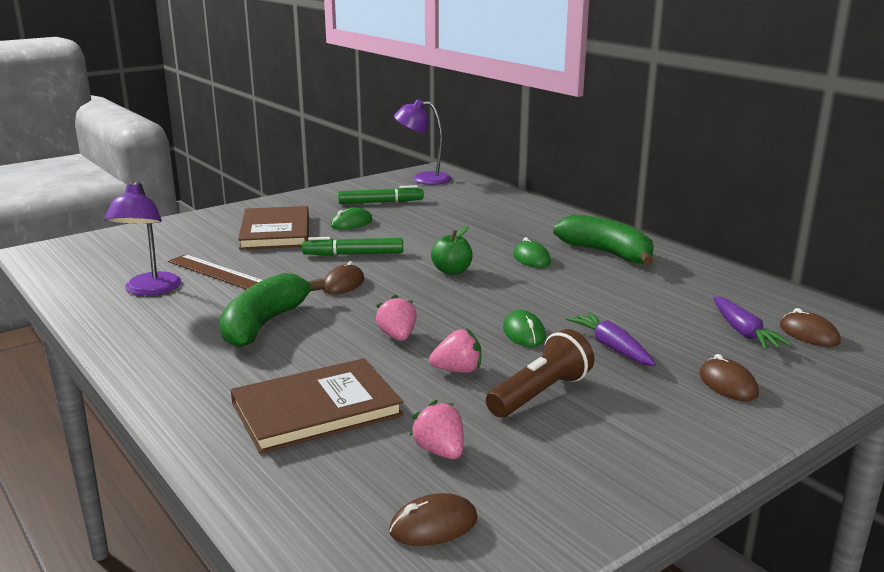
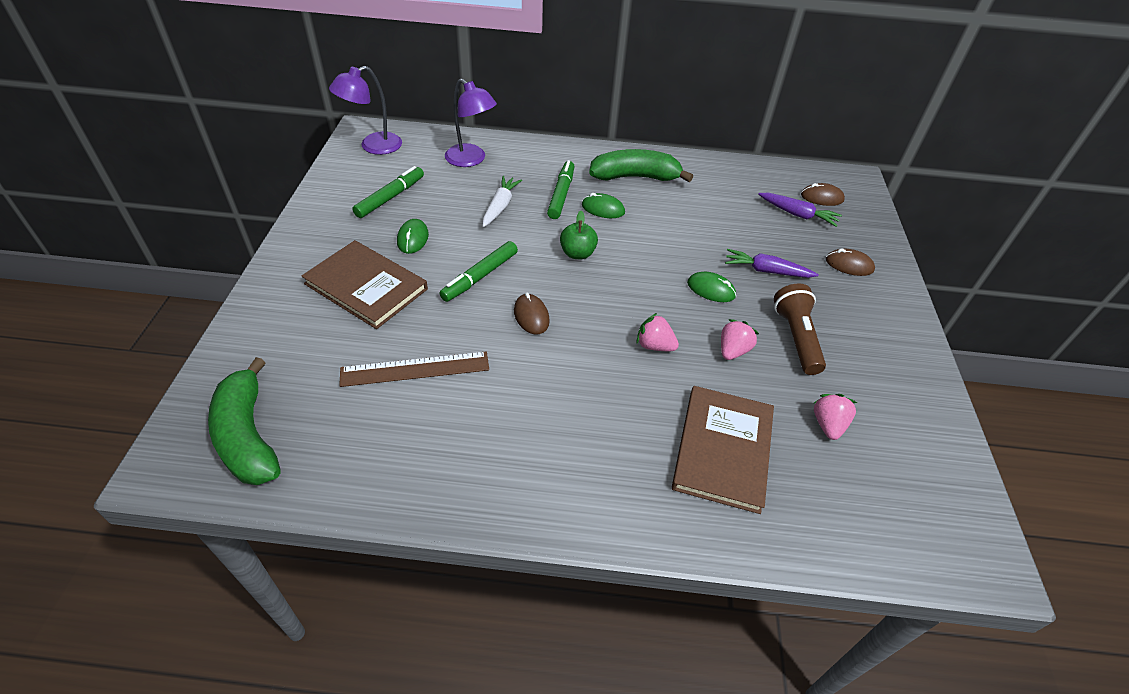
camera: 50 degrees left, 25 degrees up
purple lamp [104,181,181,296] -> purple lamp moved to [445,79,497,167]
green banana [219,273,326,348] -> green banana moved to [208,357,280,485]
brown mouse [389,493,478,546] -> none
pink strawberry [409,400,464,459] -> pink strawberry turned 90 degrees clockwise [814,394,857,440]
none -> white carrot [483,176,522,227]
none -> green marker [547,160,574,219]

